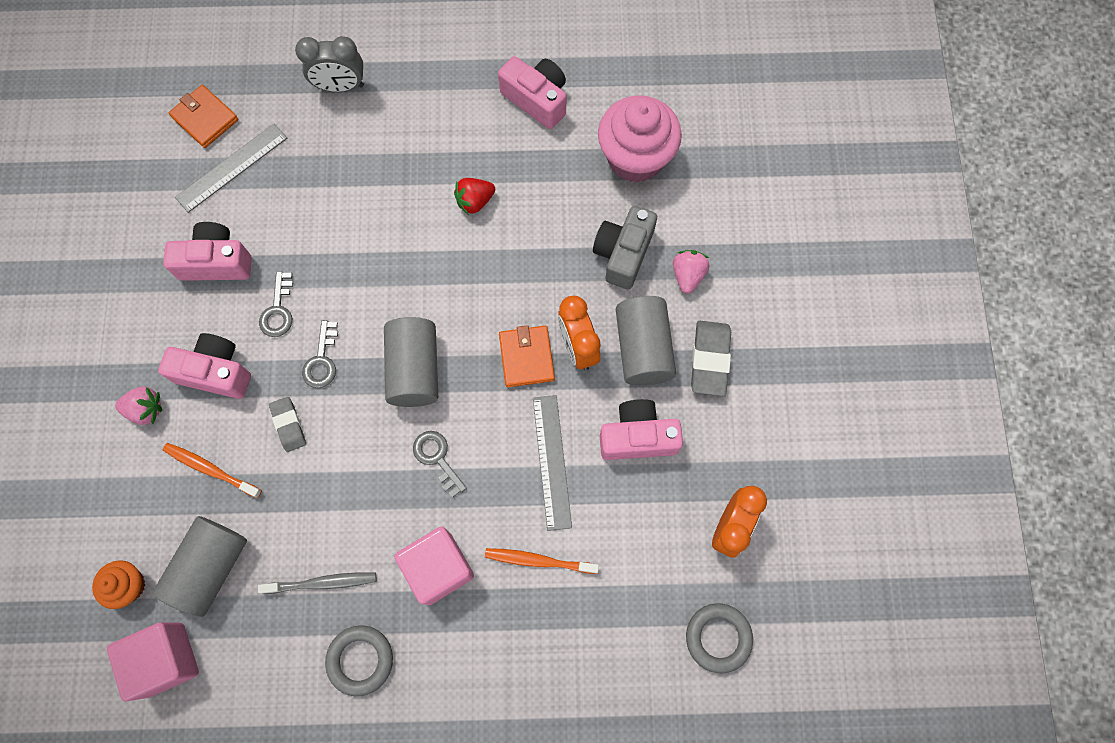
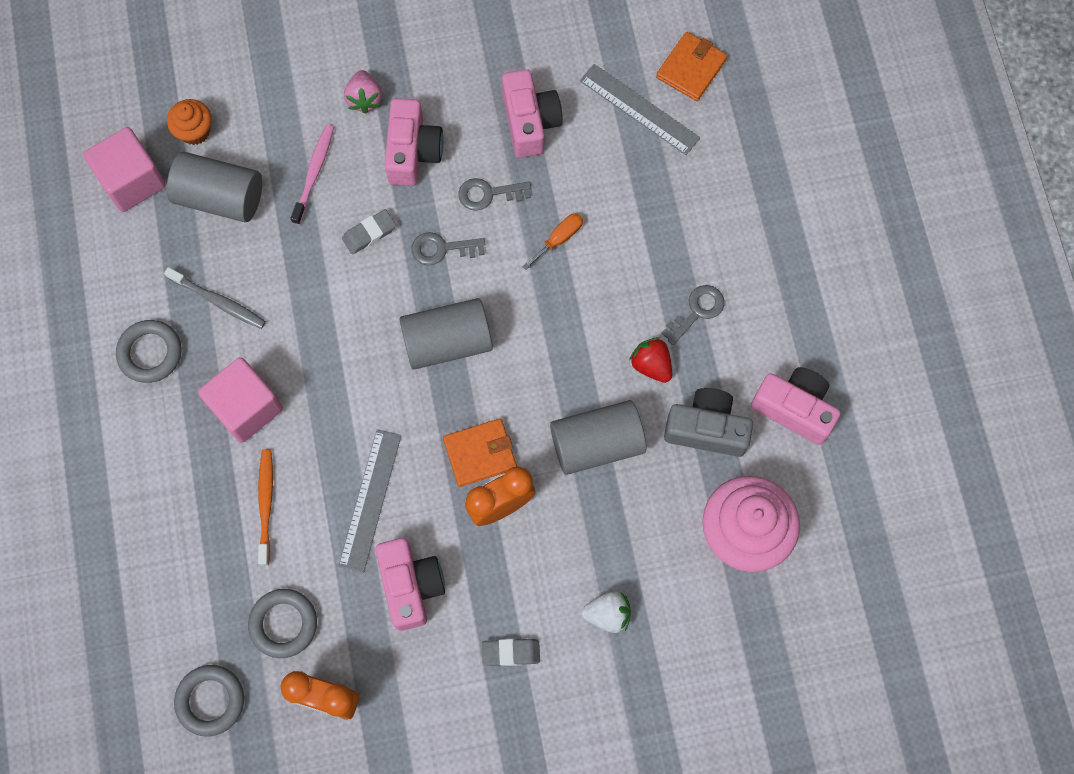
camera: 80 degrees right, 0 degrees up
orange toothbrush [163,443,262,498] -> pink toothbrush [290,124,334,225]
grey toothbrush [258,572,376,594] -> grey toothbrush turned 45 degrees counterclockwise [164,267,266,329]
grey clock [295,36,364,92] -> none
grey key [413,431,467,497] -> grey key moved to [661,285,724,345]
pink camera [498,56,566,129] -> pink camera turned 90 degrees counterclockwise [751,367,841,445]
grey ruler [533,395,572,531] -> grey ruler turned 60 degrees counterclockwise [339,429,401,573]
grey camera [593,206,657,290] -> grey camera moved to [664,388,753,457]
grey cylinder [616,296,676,386] -> grey cylinder moved to [550,400,646,475]
pink strawberry [673,250,710,293] -> white strawberry [581,591,631,633]
grey eraser [691,321,731,396] -> grey eraser [482,639,540,666], size x0.63
none -> grey ring [248,589,317,658]
none -> orange screwdriver [522,213,583,270]

